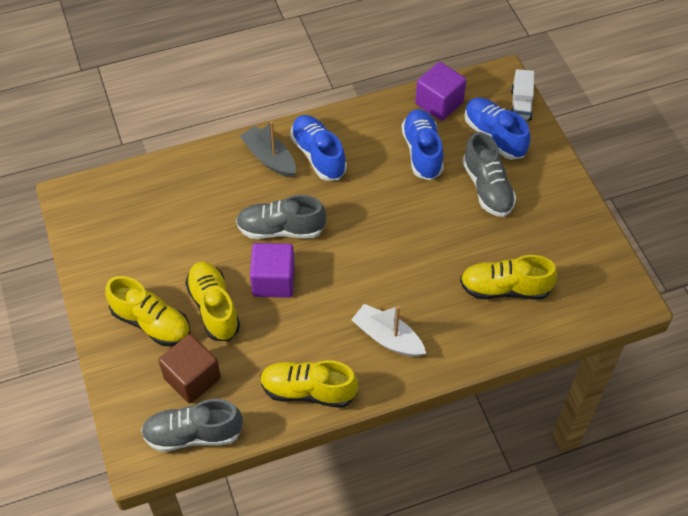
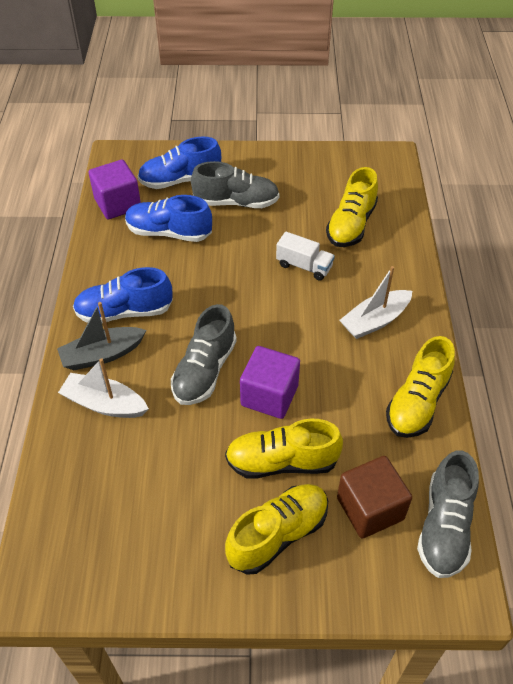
camera: 70 degrees left, 5 degrees down
white truck [511,69,534,121] -> white truck moved to [276,232,335,281]
none -> white boat [58,358,149,418]

